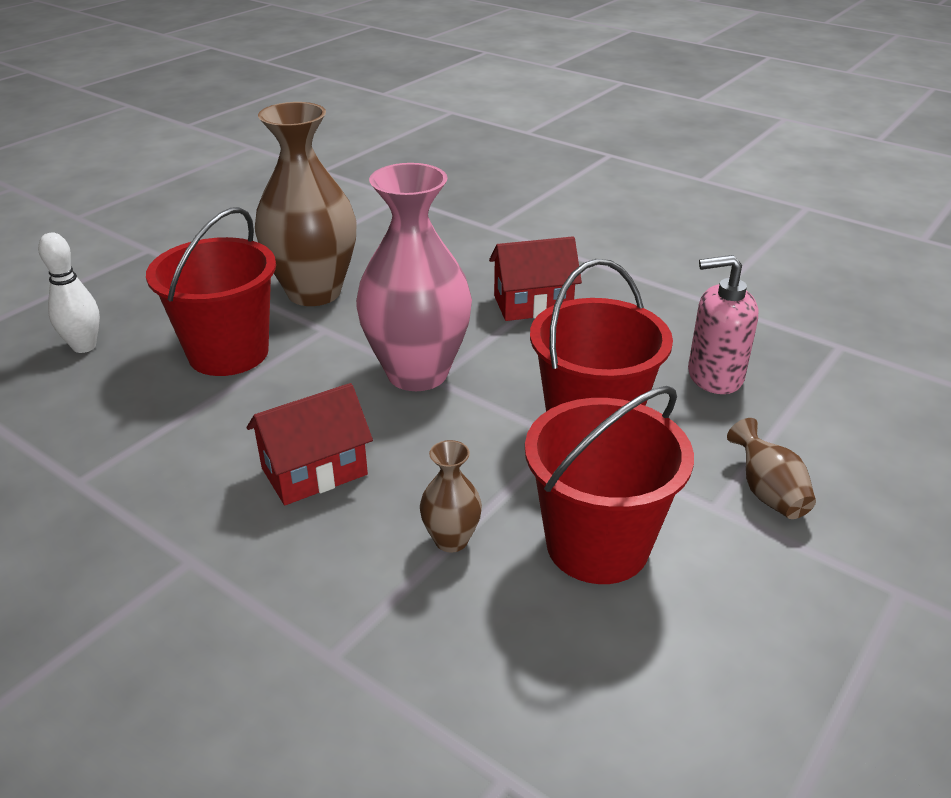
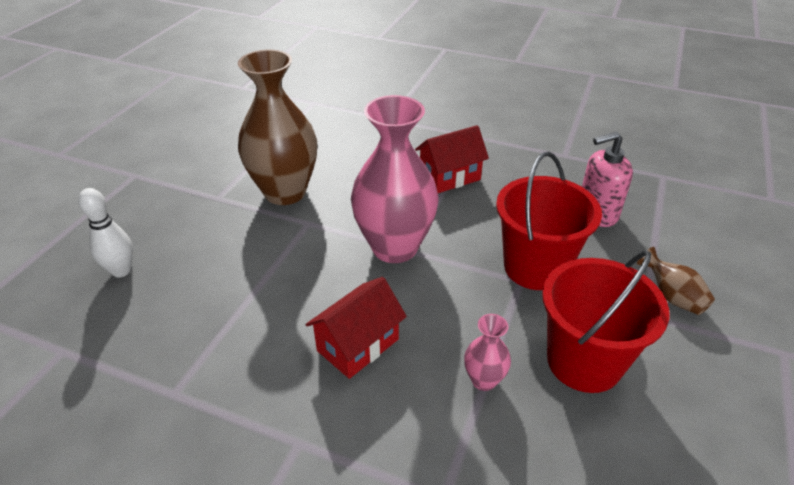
camera: 15 degrees left, 5 degrees up
red bucket [146,207,276,376] -> none
brown vase [420,440,482,553] -> pink vase [464,314,511,391]

